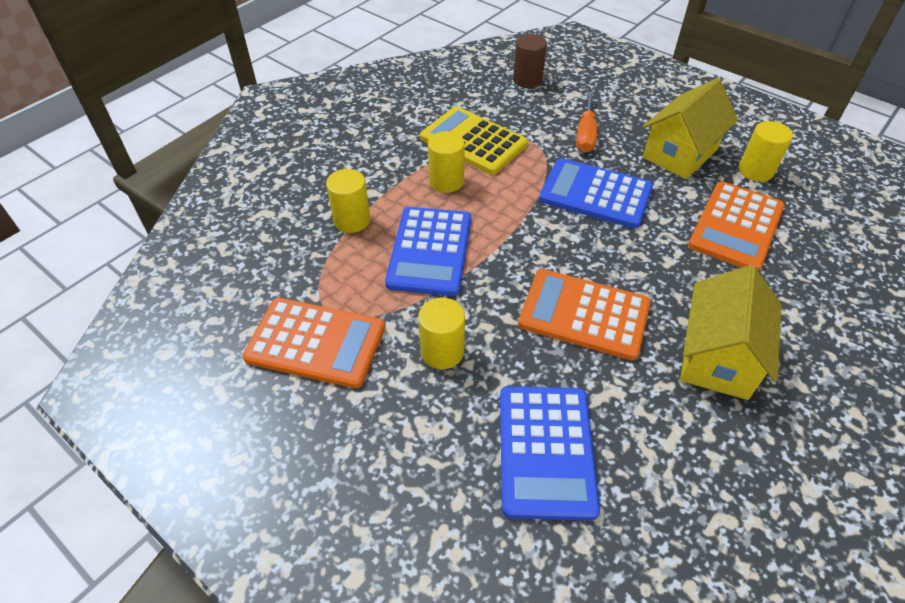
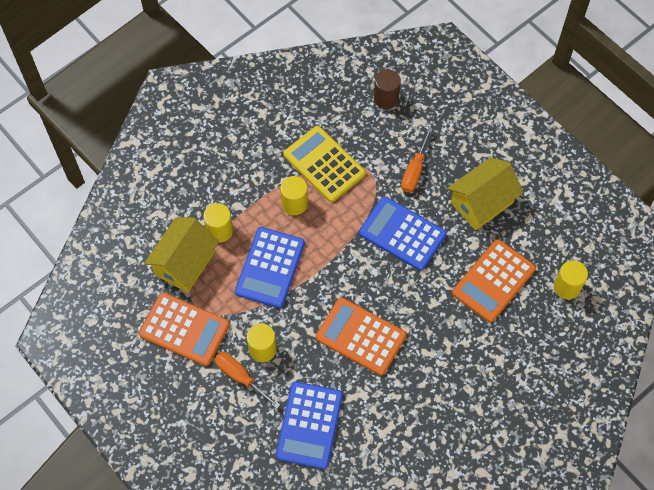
camera: 10 degrees right, 15 degrees up
yellow house [680,265,782,400] -> yellow house moved to [144,218,219,293]
yellow cylinder [739,121,793,182] -> yellow cylinder moved to [554,260,588,299]
none -> orange screwdriver [215,352,280,409]

